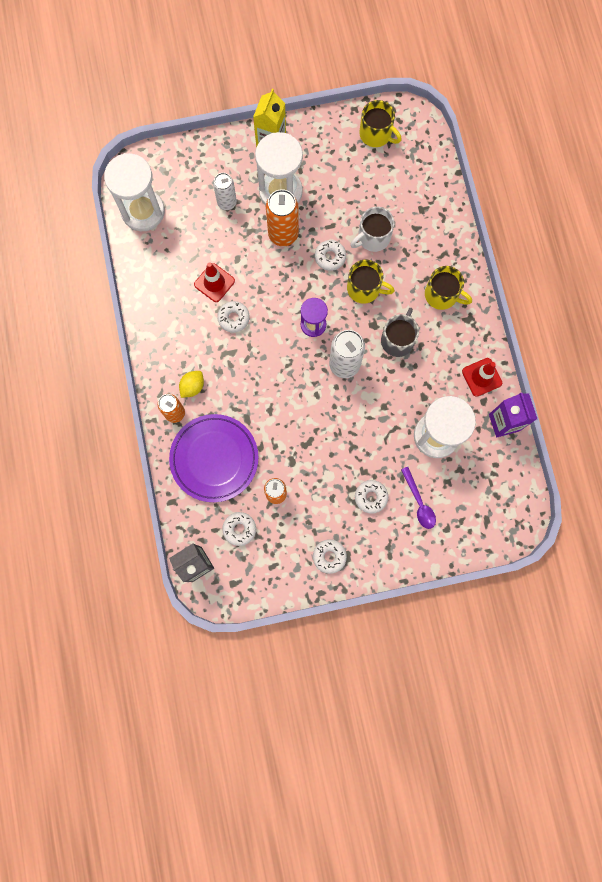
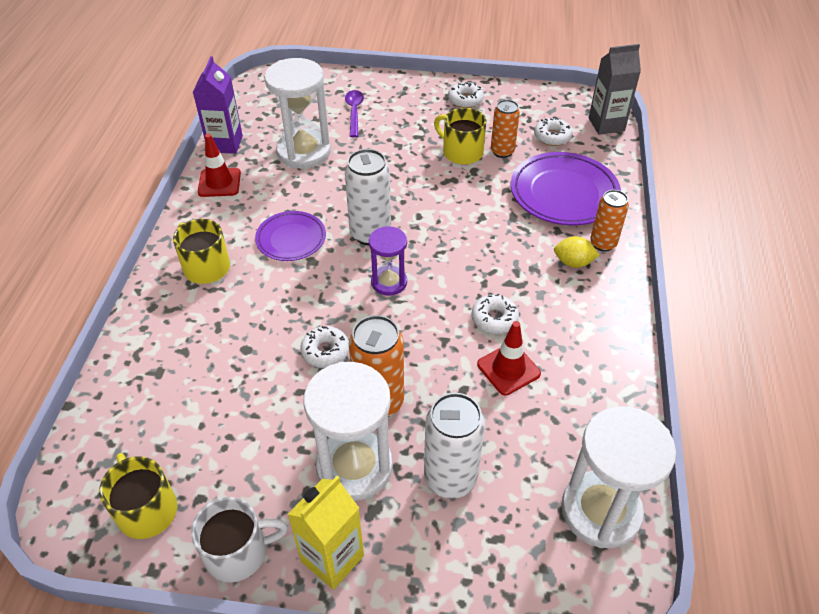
camera: 160 degrees left, 30 degrees down
yellow lemon [179,371,204,398] -> yellow lemon turned 45 degrees clockwise [554,236,599,268]
white can [213,173,237,210] -> white can [424,393,485,499], size x1.53
yellow mug [347,260,395,304] -> yellow mug moved to [434,108,486,165]
white mug [350,207,395,252] -> white mug moved to [191,497,288,583]
white donut [355,480,388,514] -> none
grey mug [381,308,419,357] -> purple plate [255,211,326,261]

